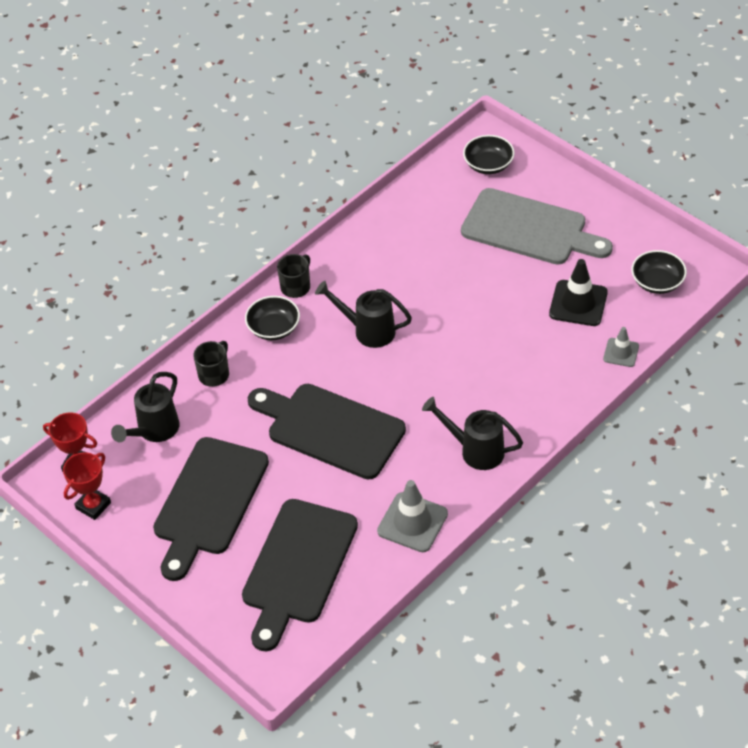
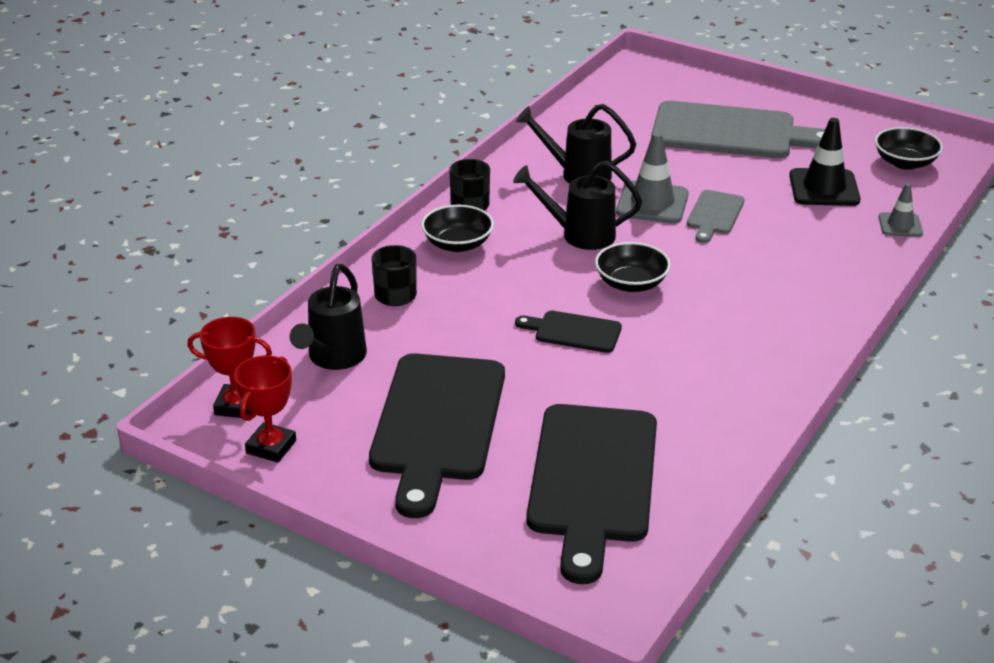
camera: 15 degrees left, 15 degrees down
black cutting board [248,384,406,479] -> black cutting board [515,311,622,353], size x0.48
grey traffic cone [377,480,448,552] -> grey traffic cone moved to [616,132,689,223]
black watering can [422,397,523,470] -> black watering can moved to [516,104,636,184]
black bowl [463,135,515,174] -> black bowl moved to [595,242,671,292]
none -> grey cutting board [687,190,744,243]

